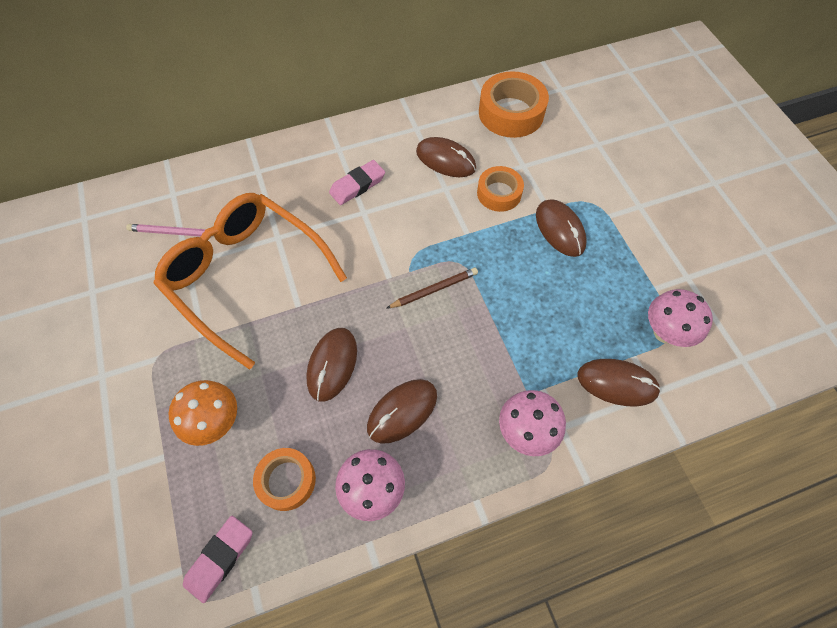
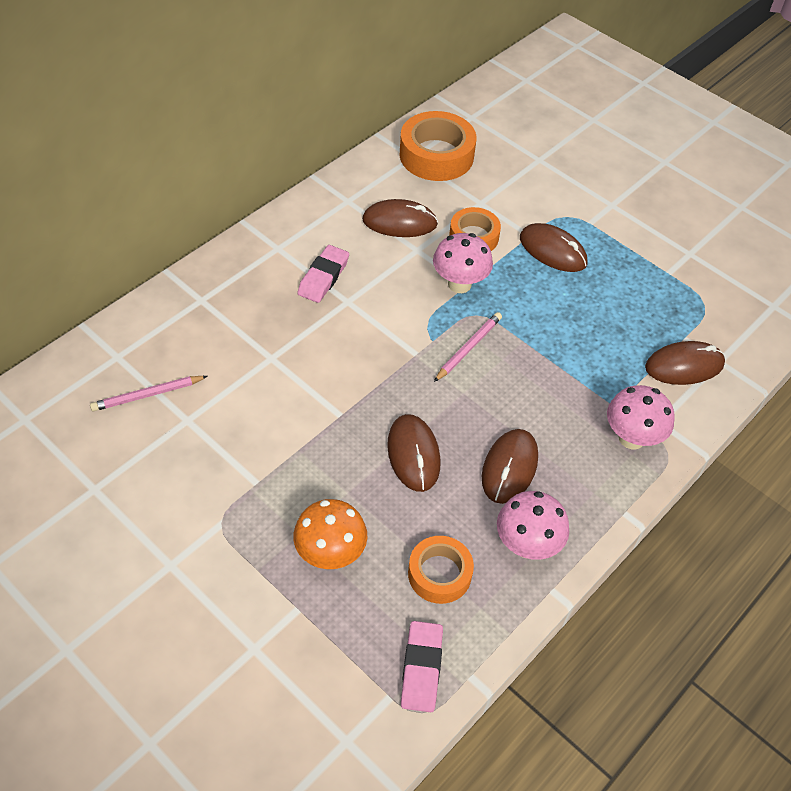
camera: 30 degrees left, 10 degrees down
orange glasses [154,193,347,370] -> none
brown pencil [386,267,478,309] -> pink pencil [434,312,502,382]
pink mushroom [648,289,713,347] -> pink mushroom moved to [433,233,493,293]

